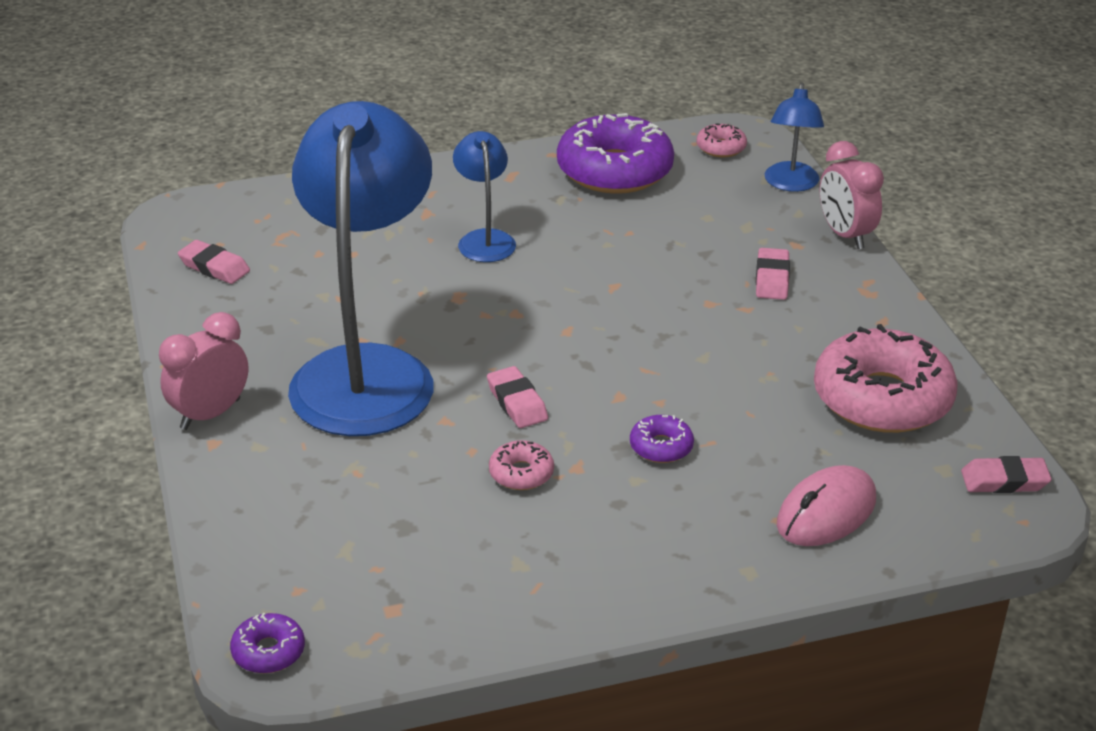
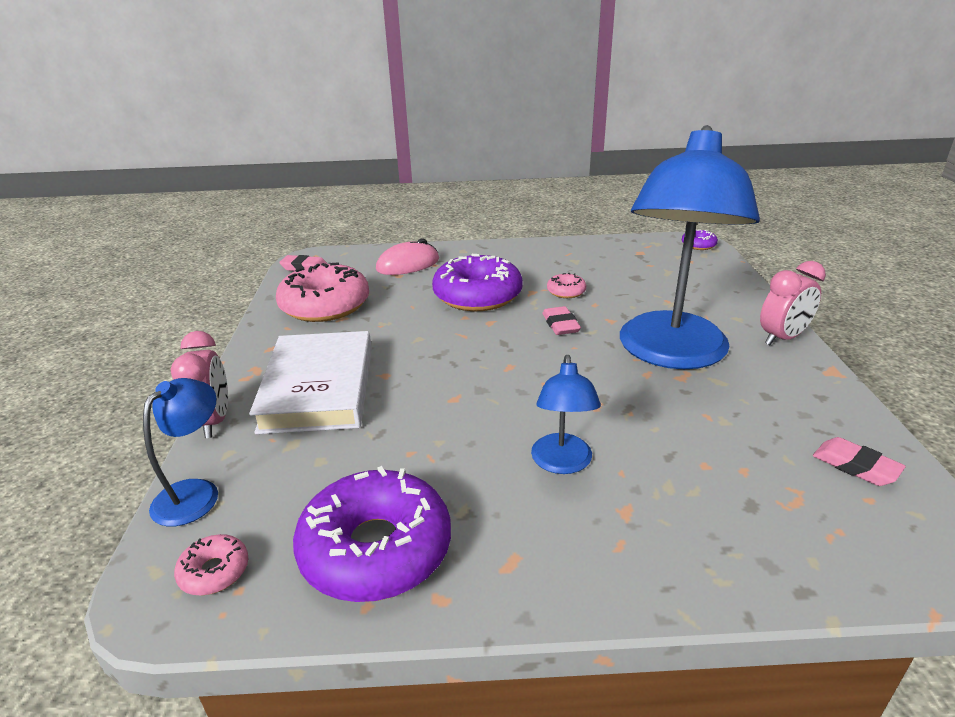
camera: 165 degrees left, 5 degrees down
purple donut [630,415,694,463] -> purple donut [432,254,523,311], size x2.27
pink eraser [756,248,790,300] -> white book [249,331,372,434]

